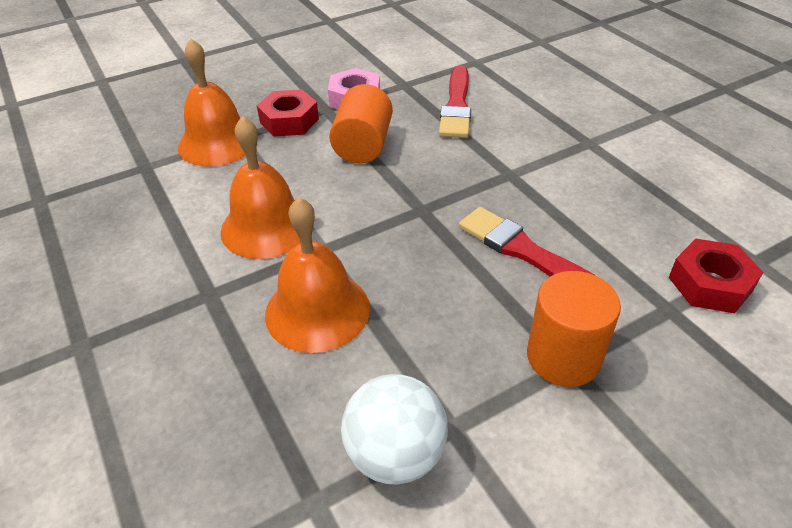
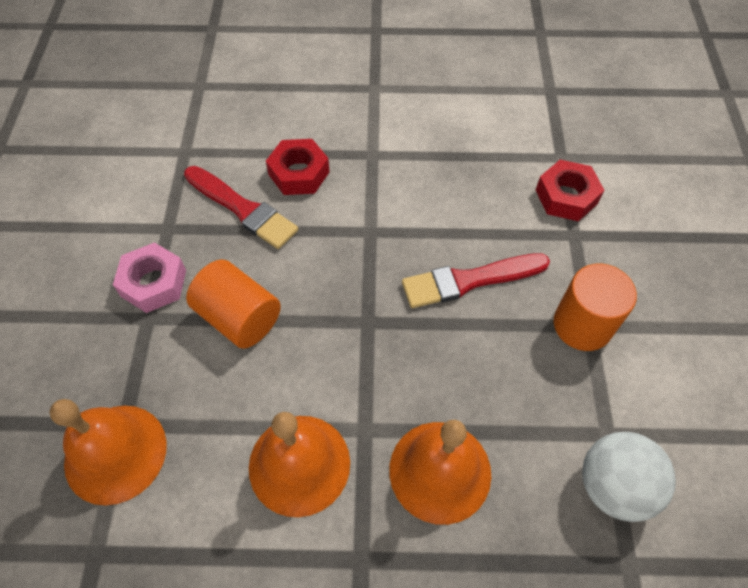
camera: 60 degrees left, 15 degrees up
red nut [257,89,319,137] -> red nut moved to [266,139,330,195]

